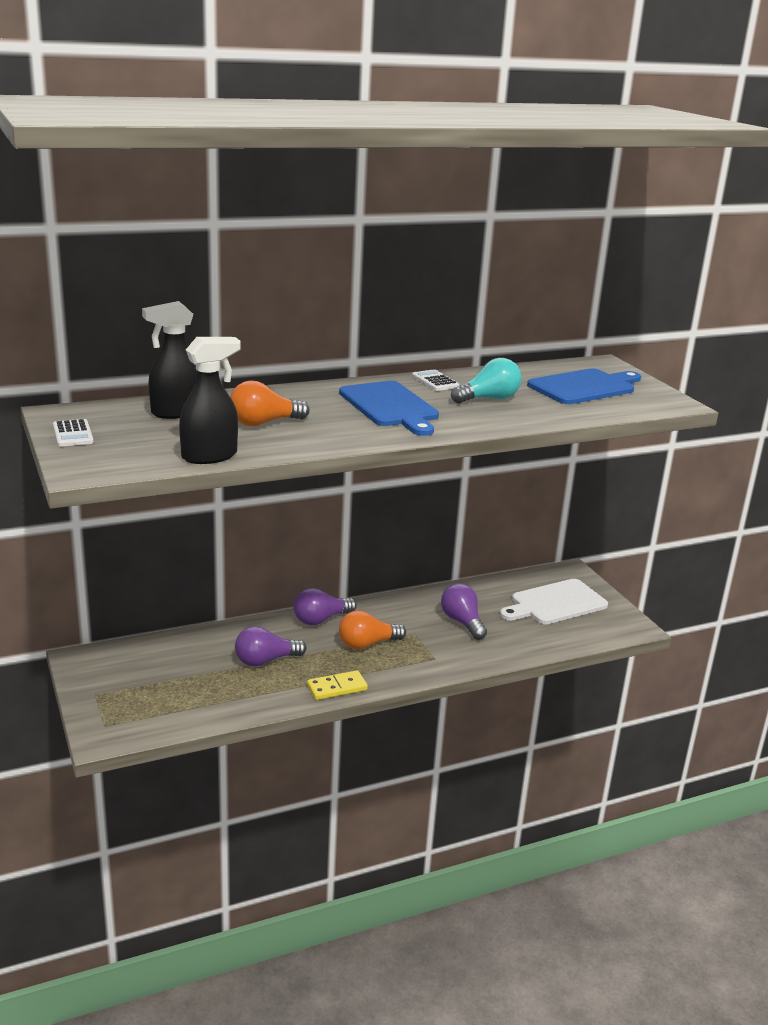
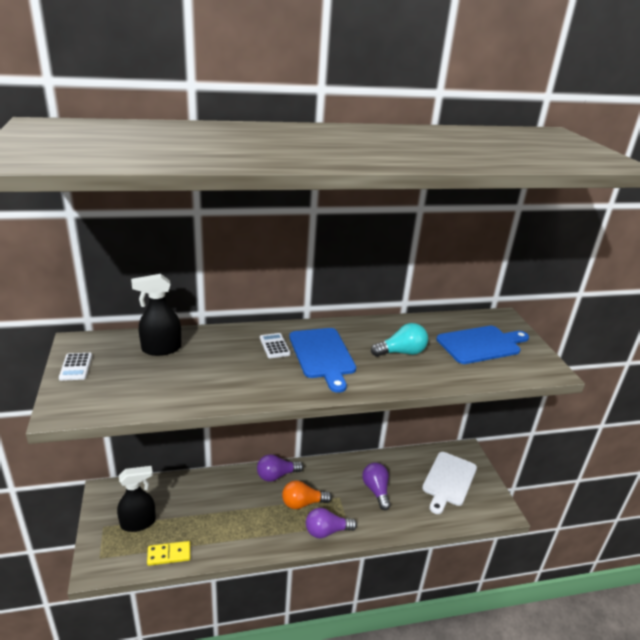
camera: 10 degrees right, 5 degrees up
black spray bottle [179,337,241,464] -> black spray bottle moved to [117,466,156,532]
orange light bulb [230,381,310,426] -> none
purple light bulb [235,626,306,667] -> purple light bulb moved to [306,508,357,538]
yellow domino [307,670,368,700] -> yellow domino moved to [147,541,190,566]
white calculator [412,369,460,391] -> white calculator moved to [260,333,291,358]
white cutting board [500,579,608,624] -> white cutting board turned 45 degrees counterclockwise [422,452,477,514]

